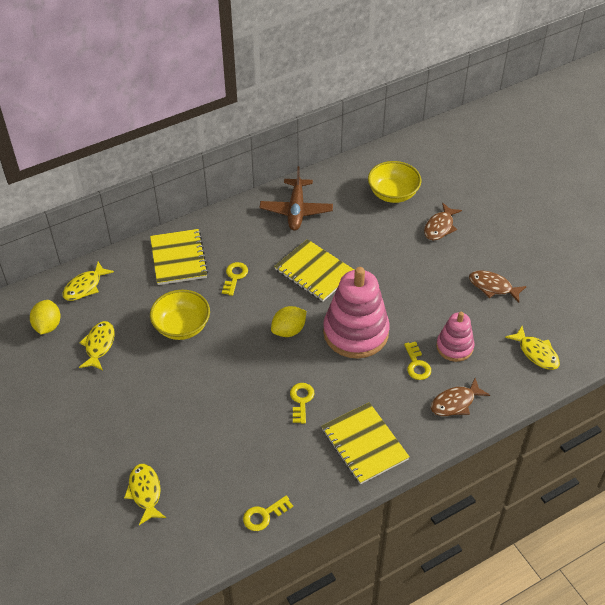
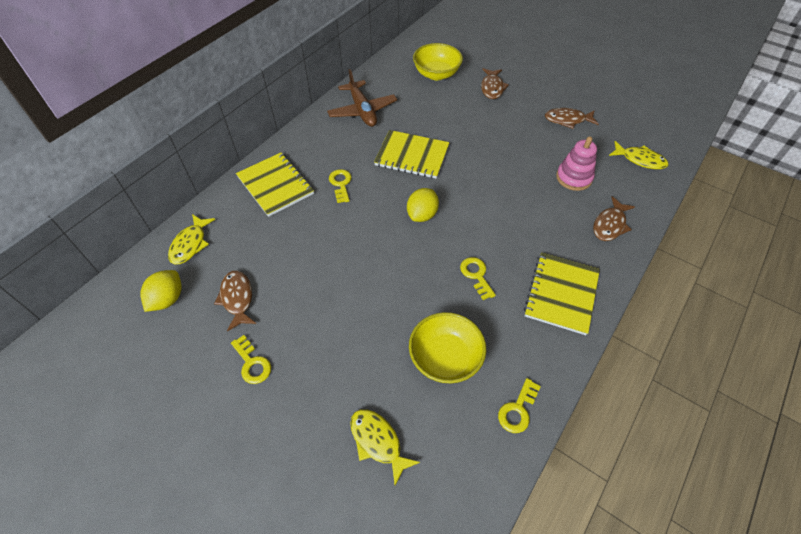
camera: 25 degrees left, 5 degrees up
yellow lemon [30,300,61,334] -> yellow lemon turned 45 degrees clockwise [140,270,182,312]
yellow fish [79,321,115,370] -> brown fish [214,271,256,332]
yellow bowl [150,290,210,340] -> yellow bowl moved to [409,312,486,383]
yellow notebook [321,402,410,484] -> yellow notebook turned 75 degrees clockwise [524,253,600,335]
pink stacking toy [323,267,390,359] -> none
yellow key [404,342,431,380] -> yellow key moved to [231,335,271,384]

